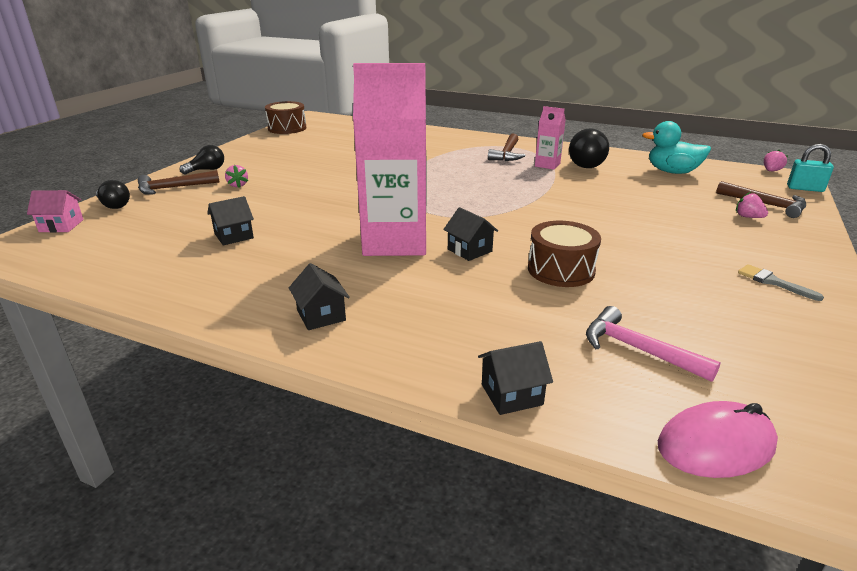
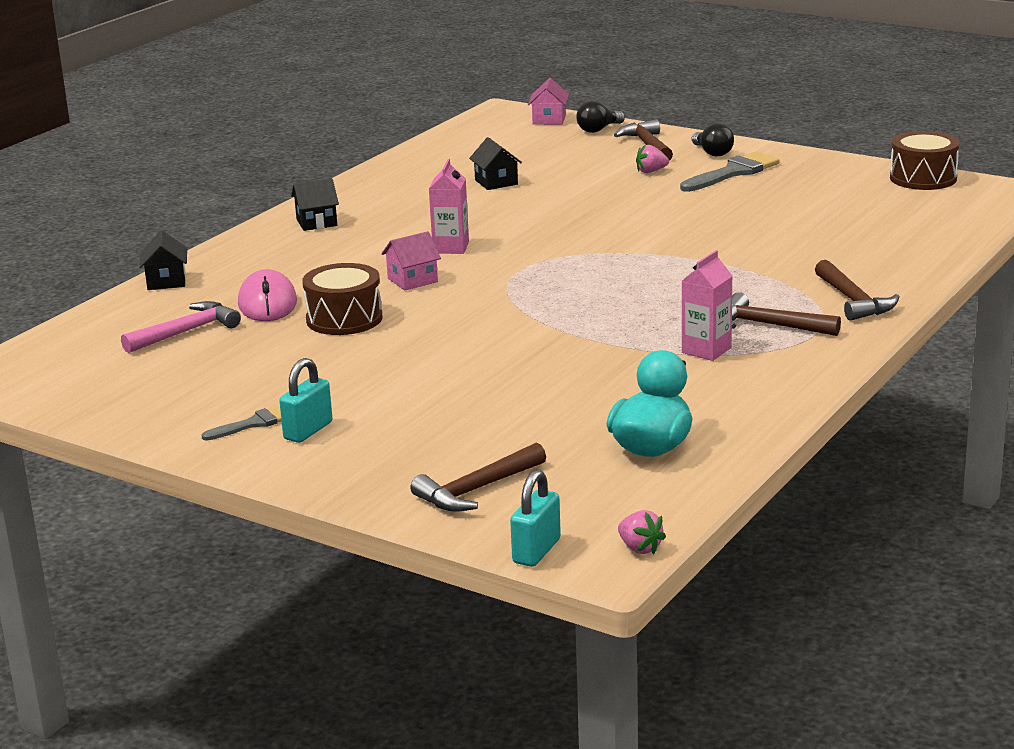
camera: 100 degrees right, 5 degrees down
pink carton [353,63,427,256] -> pink carton [429,159,469,254], size x0.45
black house [443,207,498,261] -> pink house [382,231,441,290]
black light bulb [569,128,609,168] -> none
pink mouse [658,401,778,478] -> pink mouse moved to [238,269,297,321]
pink strawberry [736,192,768,218] -> none
none -> turquoise padlock [279,358,332,443]
none -> grey brush [680,151,780,192]
none -> brown hammer [815,260,899,321]

